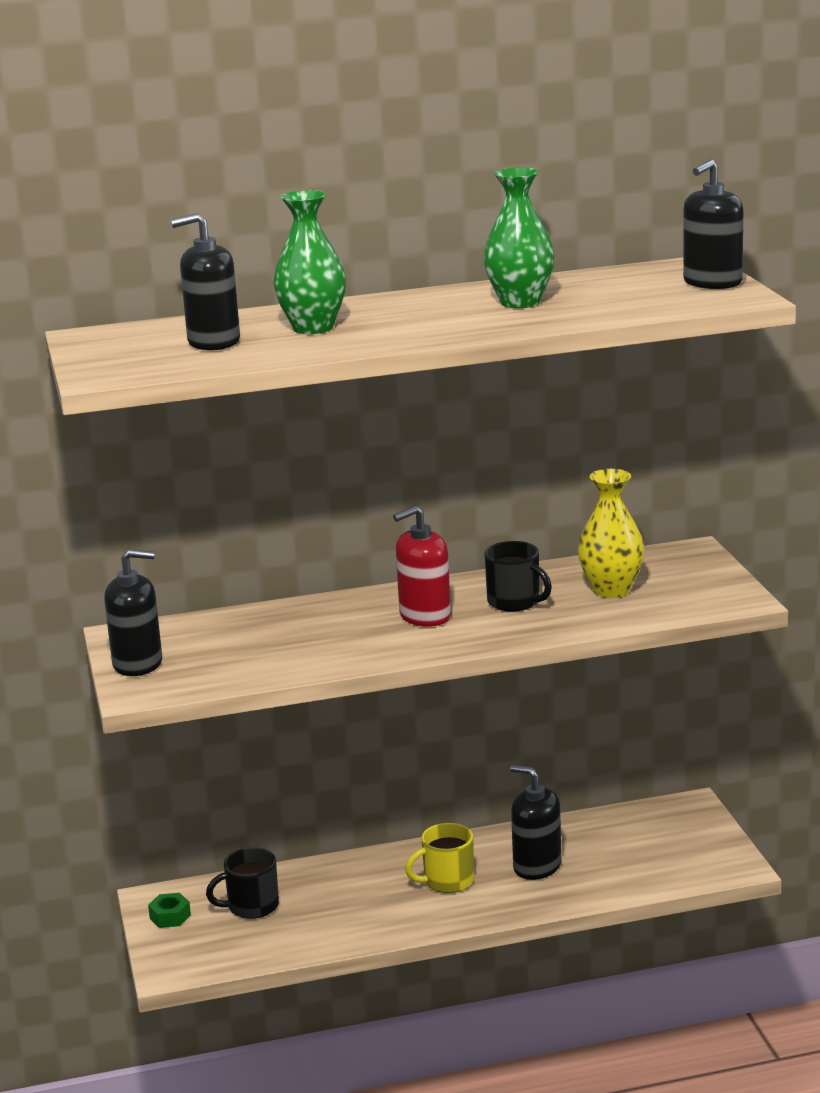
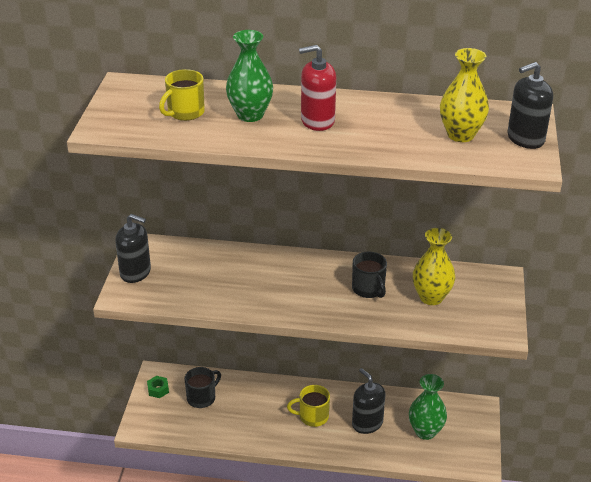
camera: 20 degrees right, 15 degrees up
black soap dispenser [171,213,240,350] -> yellow mug [159,69,205,121]
black mug [206,847,279,919] -> black mug turned 135 degrees clockwise [185,367,221,408]
red soap dispenser [393,505,451,627] -> red soap dispenser moved to [299,45,336,131]
green vase [483,167,555,308] -> green vase moved to [409,374,447,440]
none -> yellow vase [440,48,489,142]

